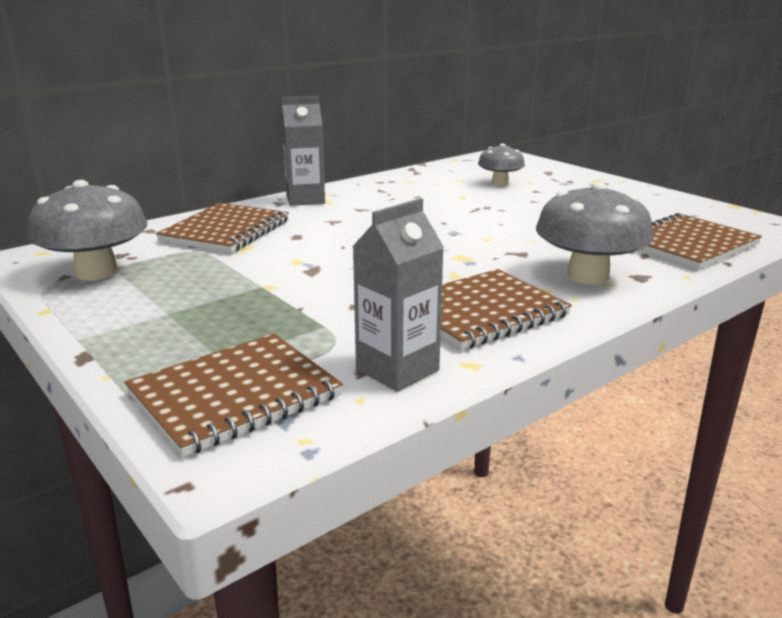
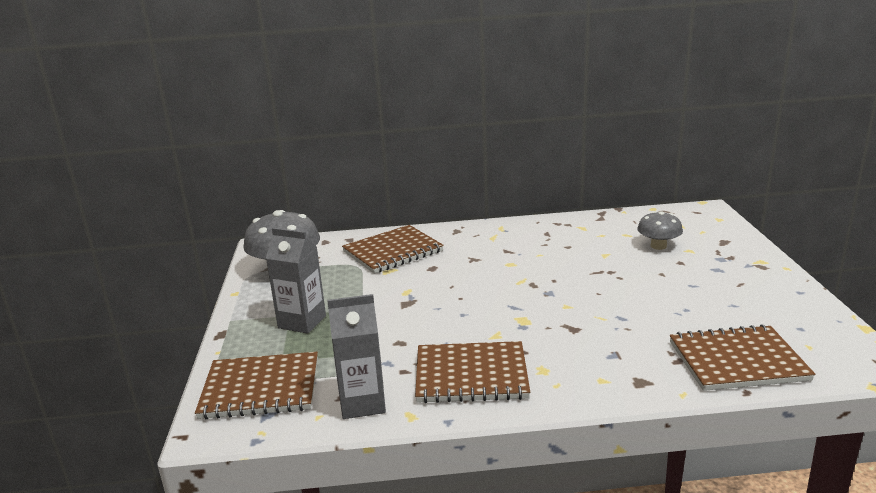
camera: 35 degrees right, 0 degrees up
grey carton [281,96,325,206] -> grey carton moved to [266,228,326,334]
grey mushroom [536,182,654,284] -> none

